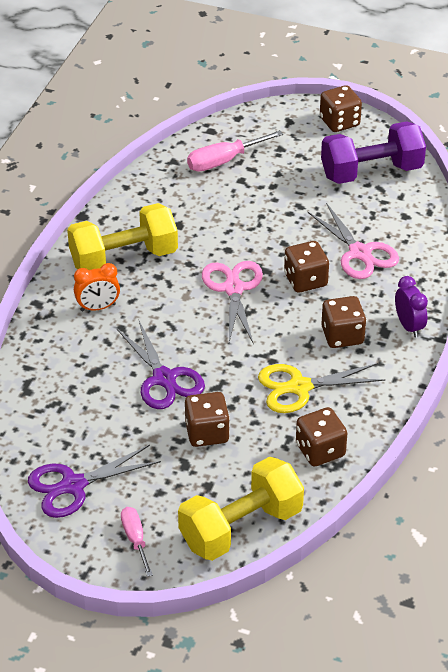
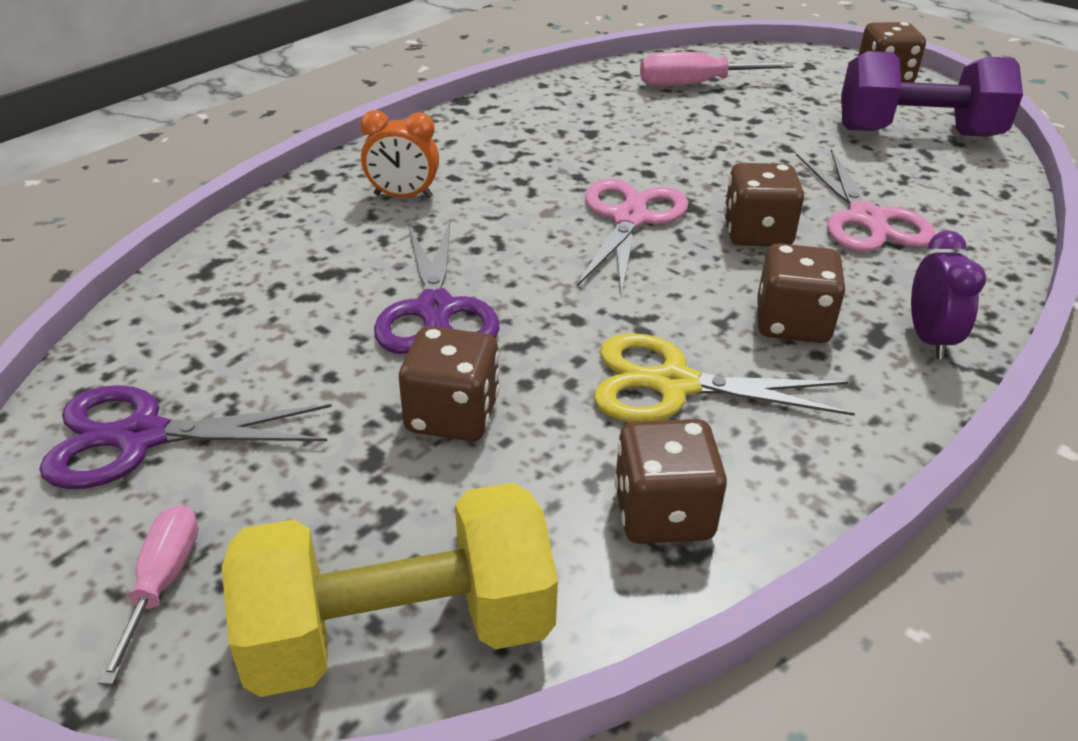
camera: 20 degrees right, 5 degrees down
yellow dumbbell [67,203,178,270] -> none

